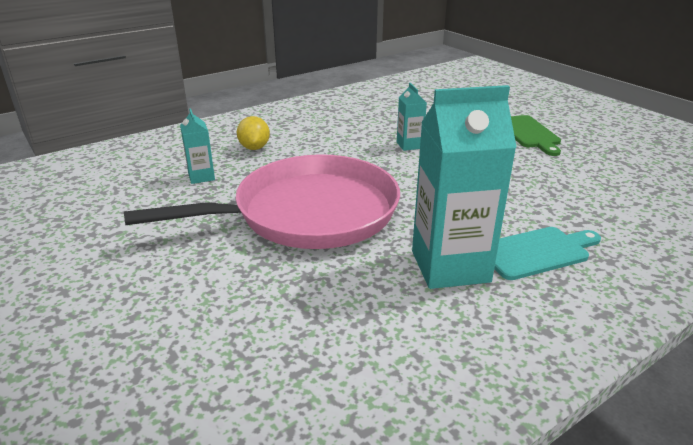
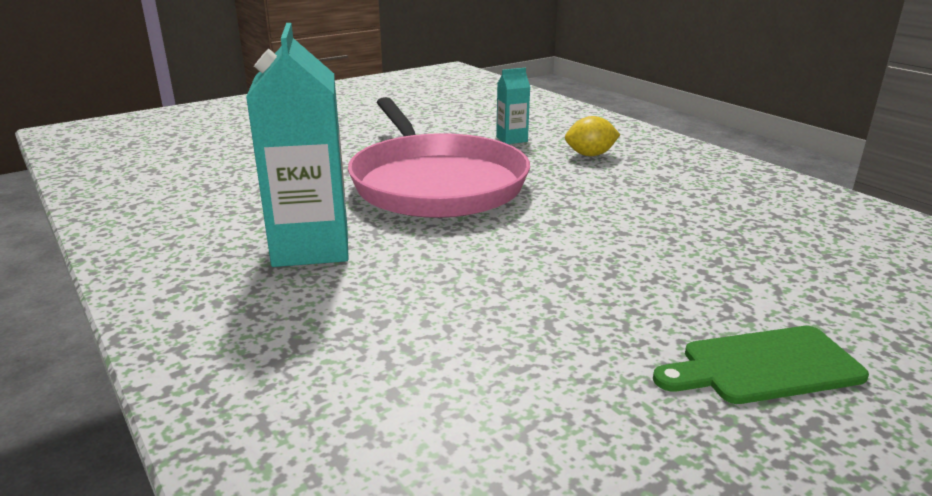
camera: 90 degrees right, 5 degrees down
turquoise carton [397,83,427,151] -> none
turquoise cutting board [494,227,601,280] -> none

